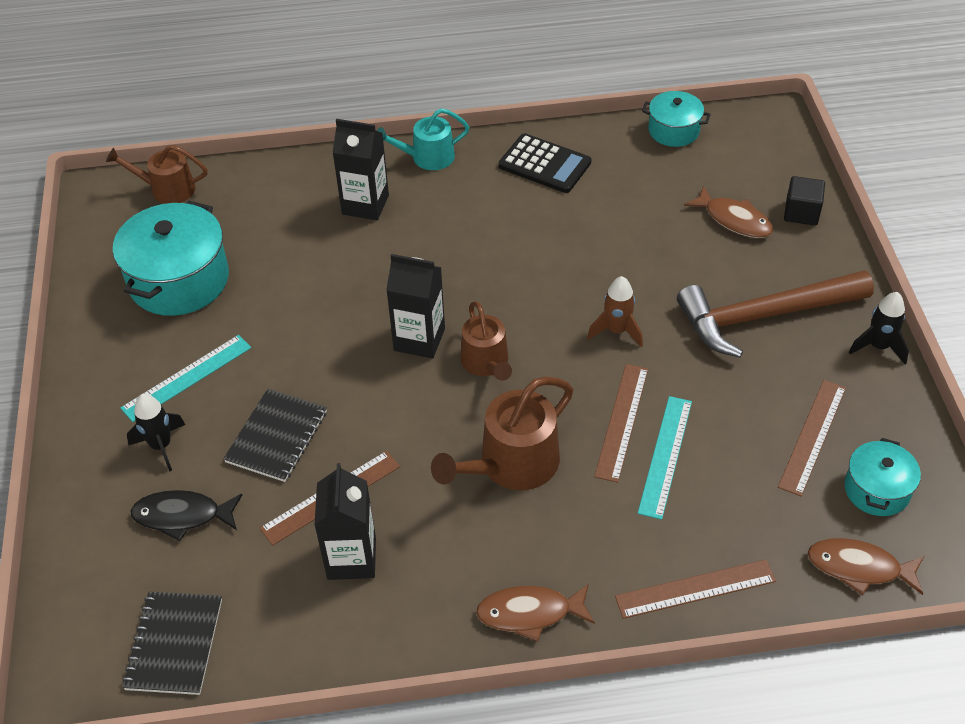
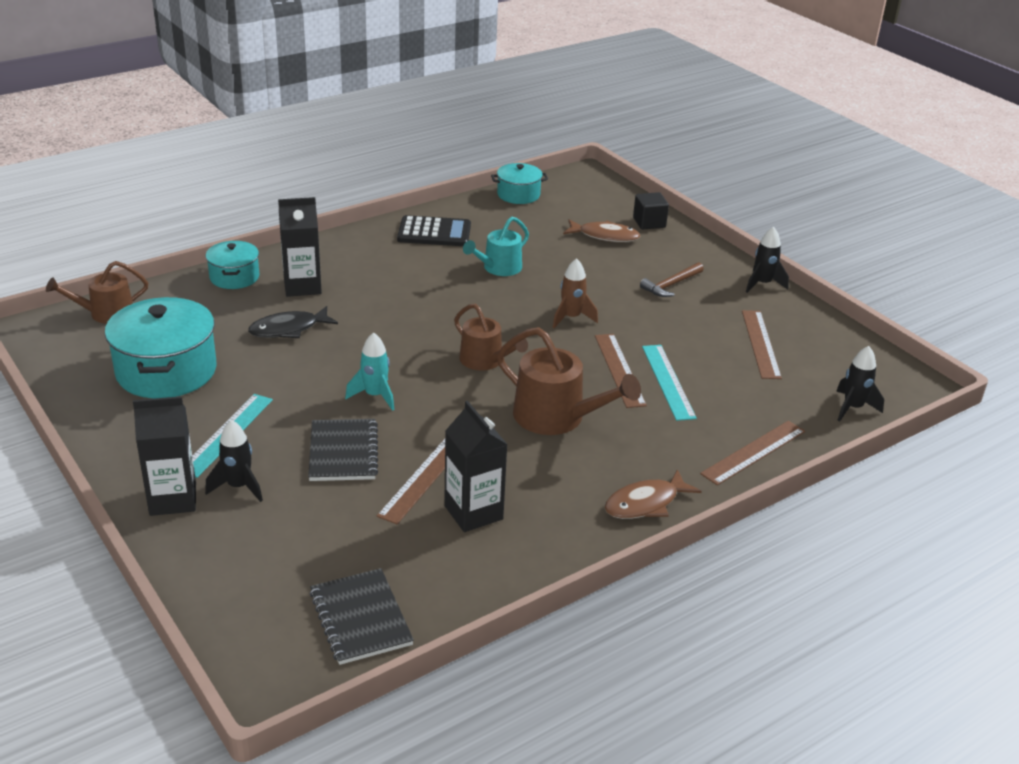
camera: 30 degrees left, 15 degrees down
black fish [130,490,242,541] -> black fish moved to [248,306,338,338]
turquoise watering can [377,108,469,170] -> turquoise watering can moved to [463,217,529,276]
black carton [386,254,445,359] -> black carton moved to [133,396,196,516]
brown watering can [431,377,573,490] -> brown watering can turned 75 degrees counterclockwise [497,327,641,435]
brown hammer [677,270,874,357] -> brown hammer [640,262,704,297], size x0.47
brown fish [807,538,924,595] -> black rocket [836,346,884,422]
turquoise pot [844,438,921,516] -> turquoise pot moved to [206,241,259,289]
none -> turquoise rocket [345,332,395,411]

